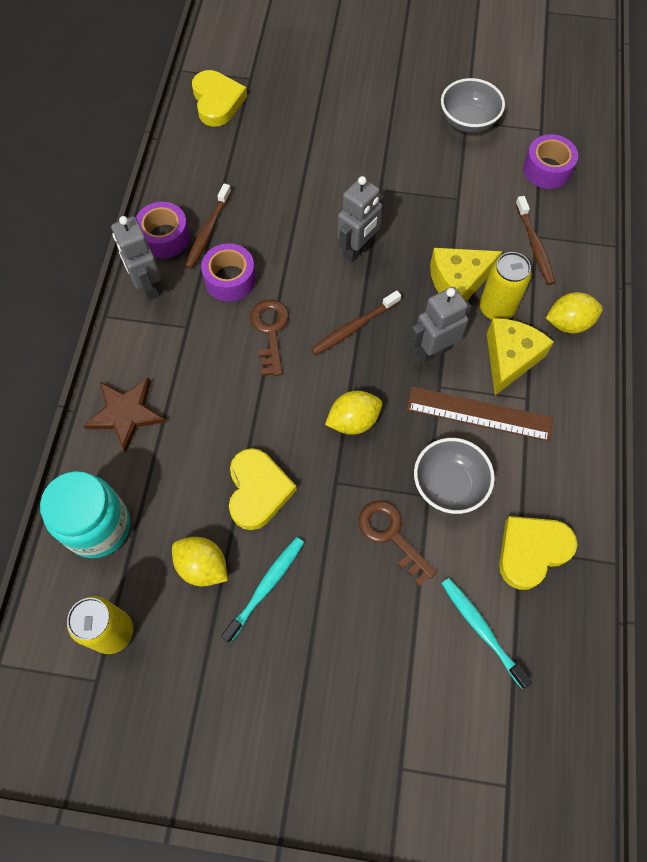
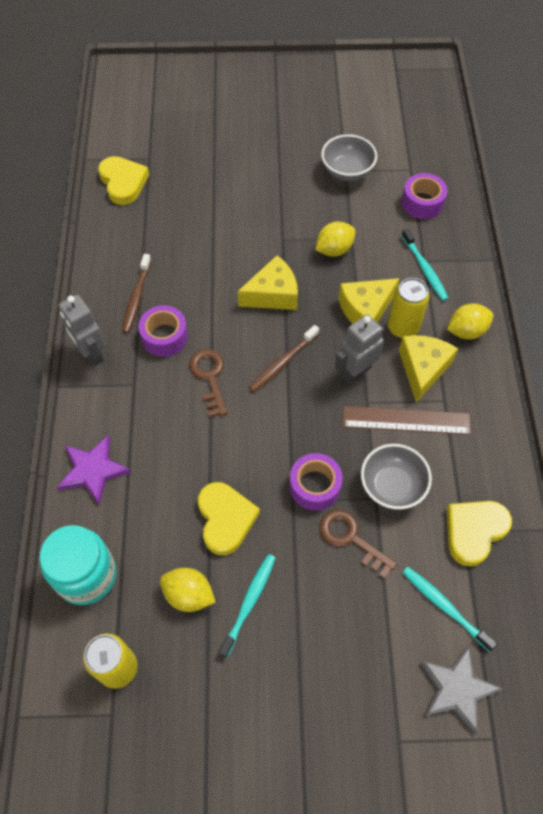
camera: 10 degrees left, 5 degrees down
brown star [83,378,166,453] -> purple star [57,435,131,505]
purple tape [136,202,190,258] -> purple tape moved to [290,453,343,511]
yellow lemon [325,391,382,435] -> yellow lemon moved to [315,222,355,257]
grey robot [337,176,384,262] -> yellow cheese [238,256,298,310]
brown toothbrush [515,196,555,285] -> turquoise toothbrush [401,228,448,301]
none -> grey star [420,645,503,735]

